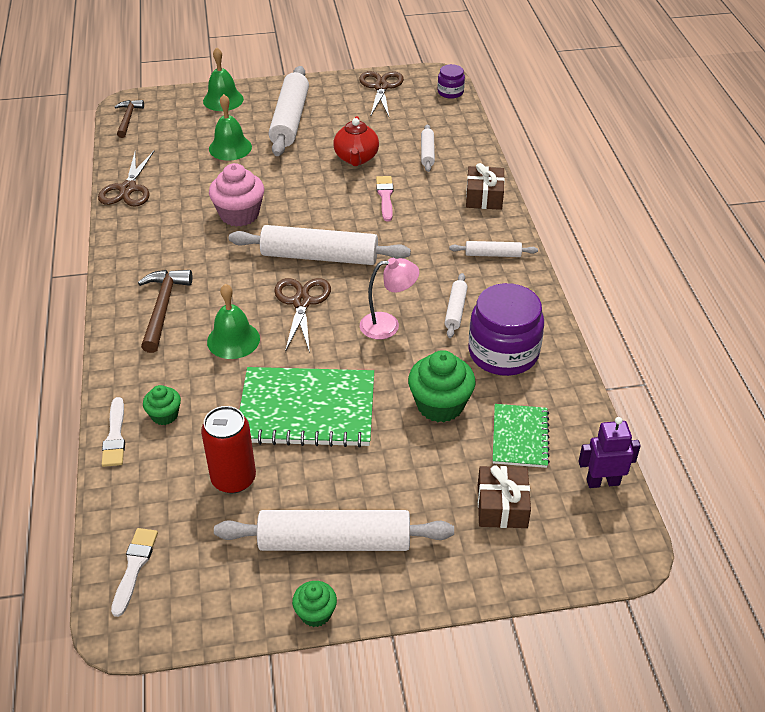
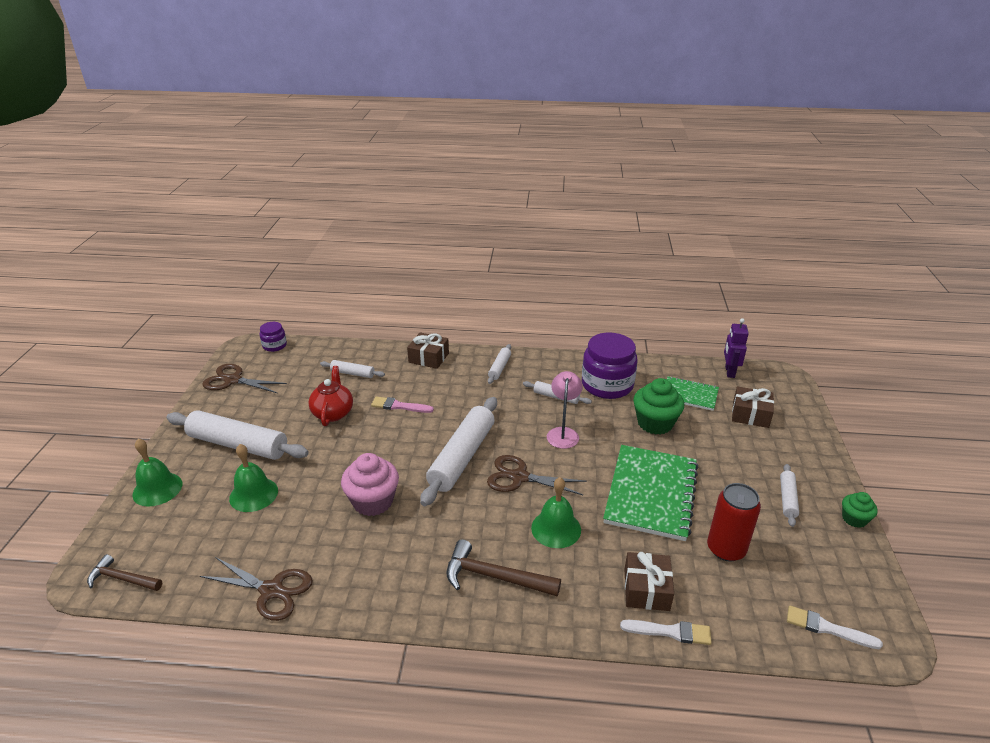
camera: 75 degrees left, 10 degrees down
green cupcake [143,385,181,425] -> brown gift [624,552,674,611]
white rolling pin [214,510,454,551] -> white rolling pin [780,464,799,527], size x0.48
red teapot [333,116,379,166] -> red teapot turned 105 degrees counterclockwise [308,366,353,426]

